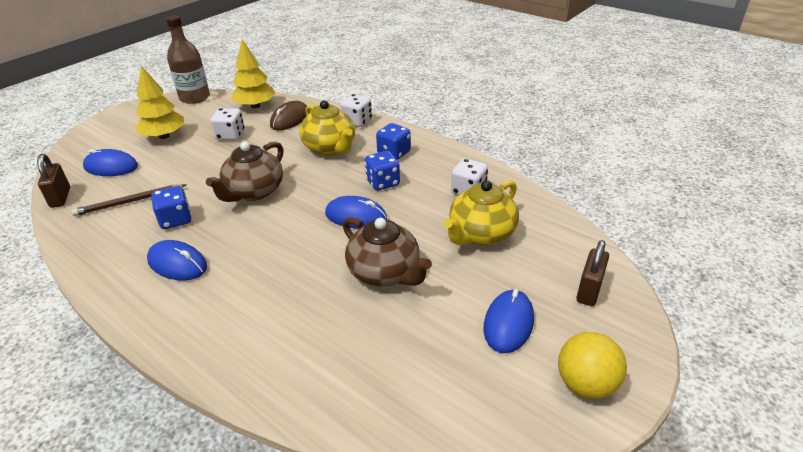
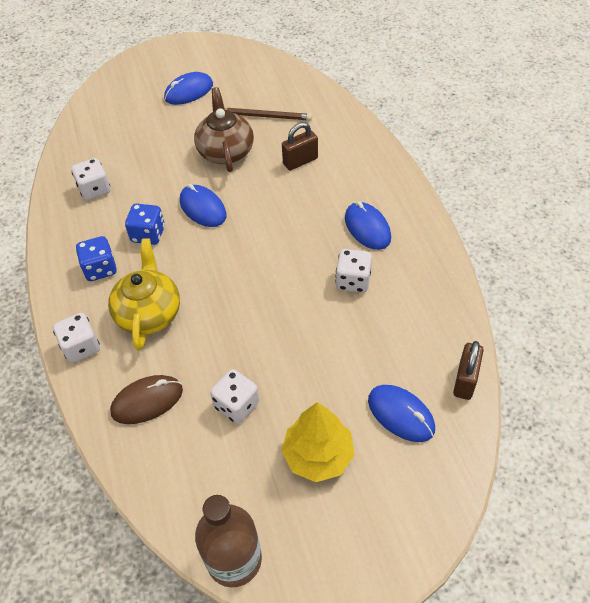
camera: 145 degrees left, 15 degrees up
brown pencil [71,184,186,216] -> brown pencil moved to [225,108,312,121]
blue dice [151,186,191,229] -> white dice [336,249,372,293]
brown teapot [206,141,284,202] -> none
yellow tree [231,39,276,108] -> none
yellow teapot [444,180,519,245] -> none
yellow ball [558,332,627,399] -> none
brown padlock [576,240,609,306] -> brown padlock moved to [282,122,318,170]

